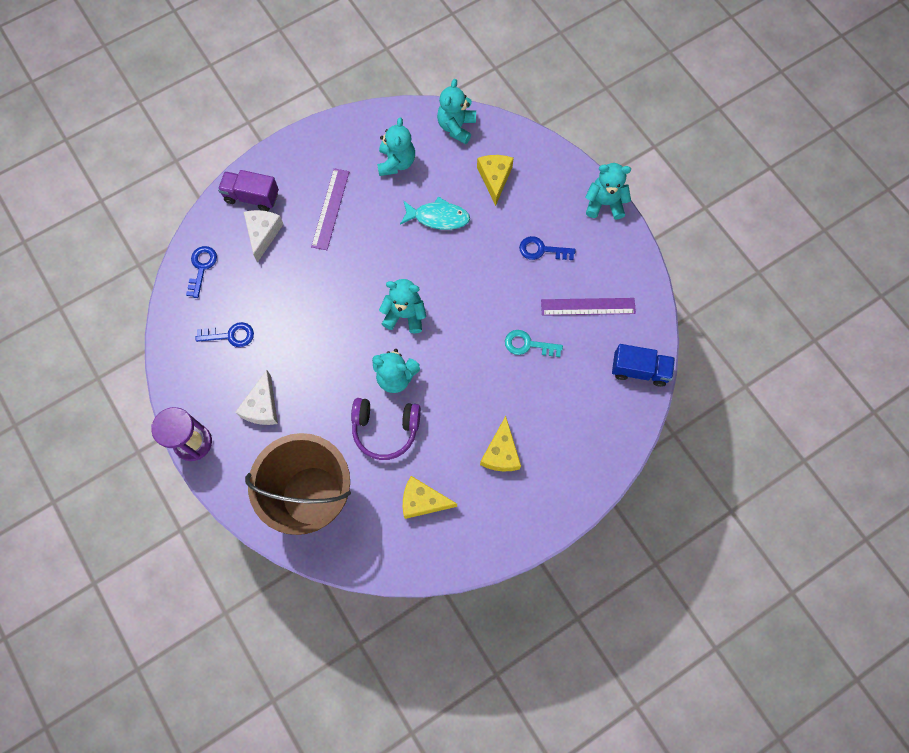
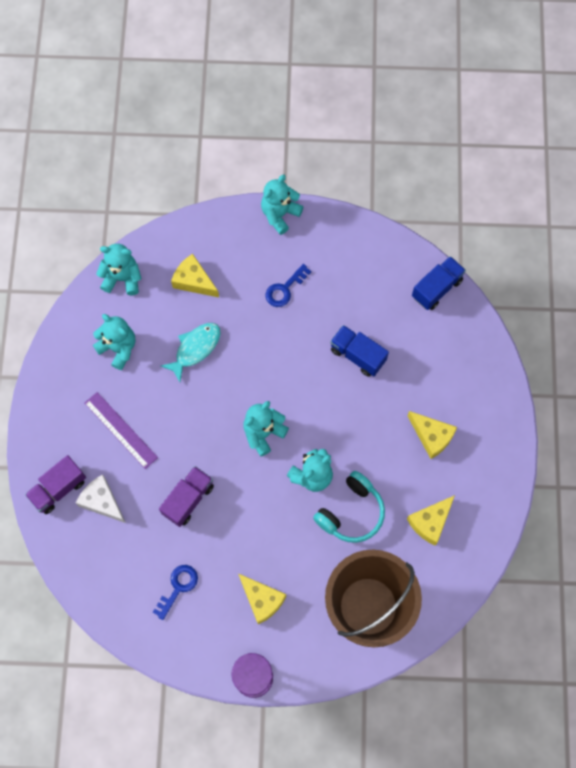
camera: 55 degrees left, 0 degrees up
blue key [186,246,217,298] -> none
white cheese [235,370,278,425] -> yellow cheese [238,573,286,624]
purple headphones [351,398,421,460] -> turquoise headphones [313,471,385,543]
turquoise teddy bear [437,79,476,144] -> turquoise teddy bear turned 135 degrees clockwise [96,244,141,295]
turquoise key [505,330,563,357] -> blue truck [330,325,389,377]
purple ruler [541,298,636,316] -> none
none -> purple truck [159,466,214,527]

